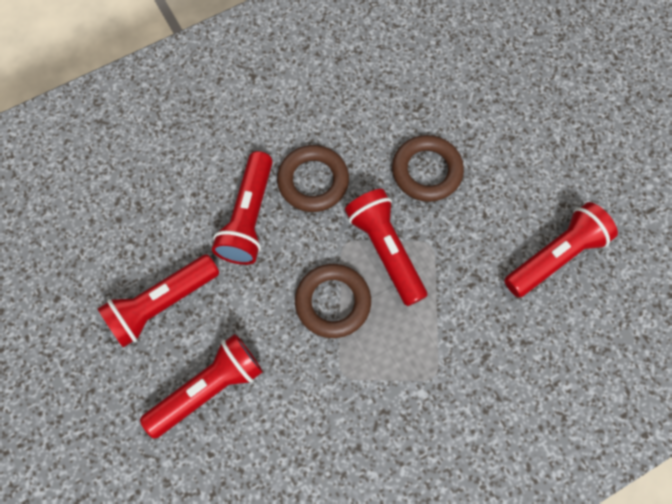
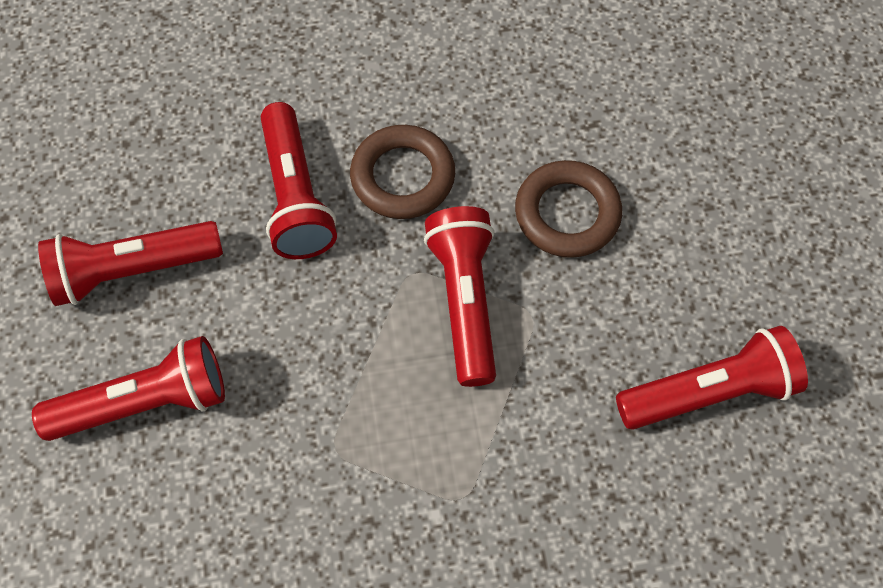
camera: 20 degrees right, 5 degrees down
red flashlight [212,151,272,265] -> red flashlight turned 45 degrees counterclockwise [261,102,337,259]
brown ring [295,264,371,338] -> none

